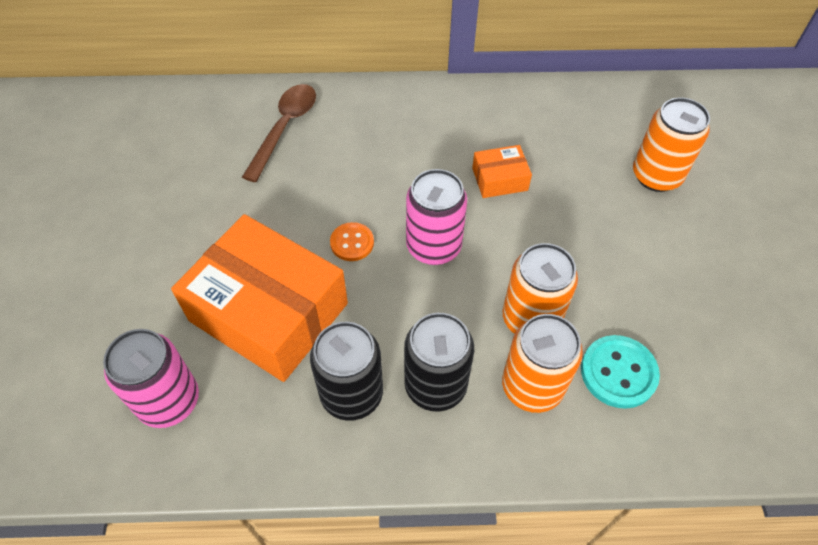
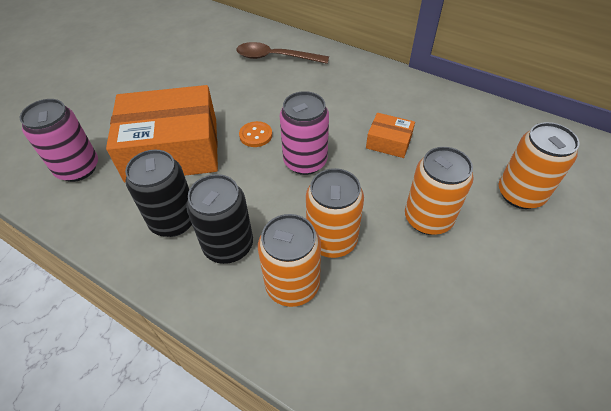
camera: 35 degrees right, 5 degrees down
orange box [171,214,348,382] -> orange box turned 75 degrees counterclockwise [106,85,218,183]
brown spoon [242,84,316,182] -> brown spoon turned 135 degrees counterclockwise [236,42,329,64]
turquoise button [581,335,660,409] -> none
none -> orange can [405,147,474,235]

